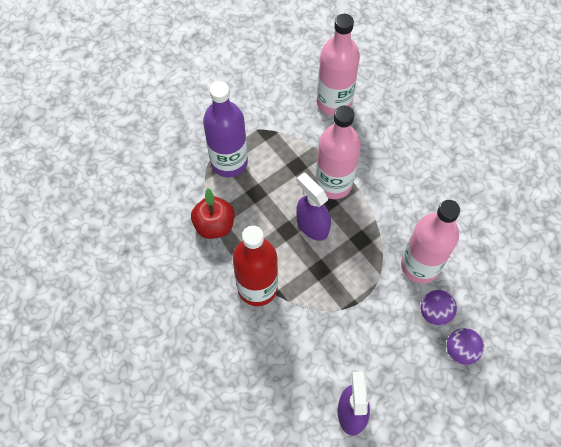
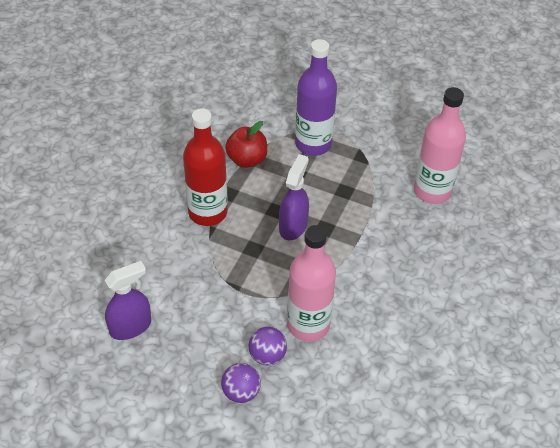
camera: 60 degrees right, 15 degrees down
pink bottle [315,105,361,199] -> none

